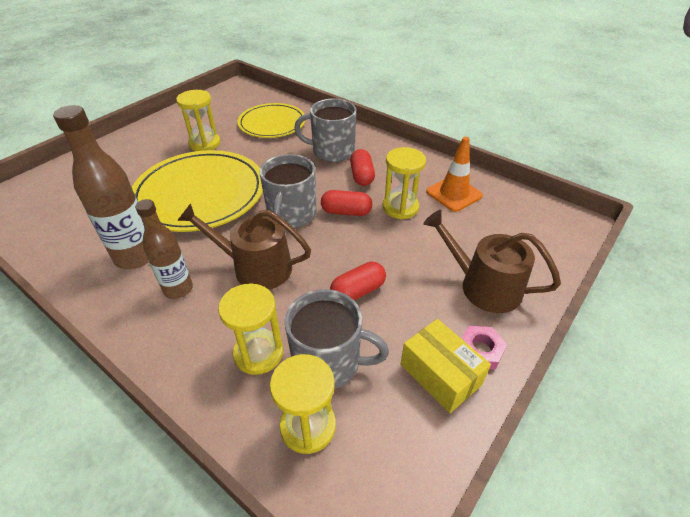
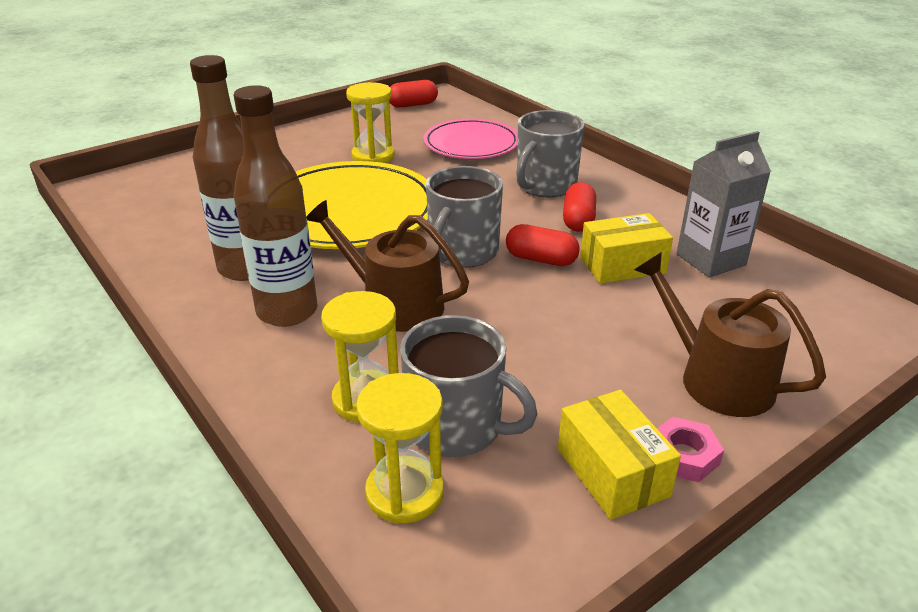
camera: 15 degrees right, 10 degrees down
brown bottle [135,199,193,299] -> brown bottle [234,85,318,327], size x1.54
yellow plate [238,103,306,138] -> pink plate [423,119,518,159]
grey mug [294,99,357,162] -> grey mug turned 75 degrees counterclockwise [516,110,584,198]
red capsule [330,262,386,301] -> red capsule moved to [389,80,438,108]
yellow hourglass [382,147,426,219] -> yellow box [580,213,673,284]
orange traffic cone [426,137,483,212] -> grey carton [676,131,771,278]

